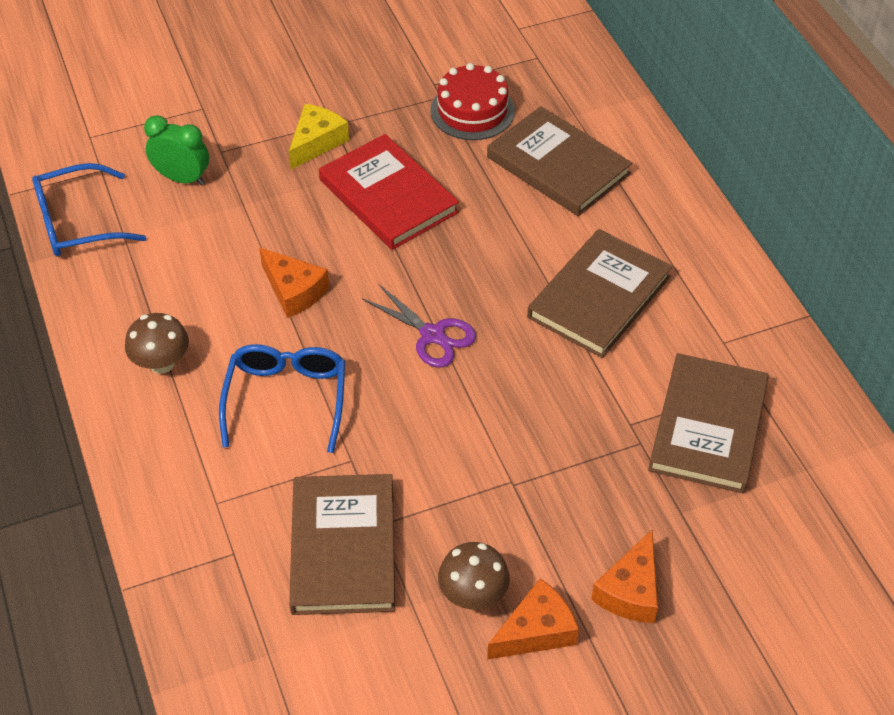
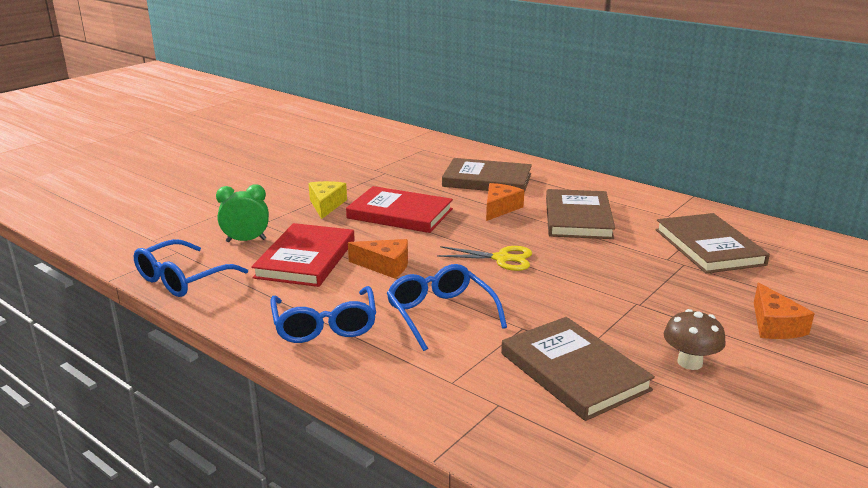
camera: 30 degrees left, 25 degrees down
brown mushroom [125,313,189,374] -> blue glasses [270,286,376,343]
purple scissors [362,284,476,367] -> yellow scissors [437,246,532,271]
red cake [430,63,515,140] -> none
orange cheese [487,579,579,660] -> orange cheese moved to [486,183,524,221]
none -> red book [251,223,355,287]

